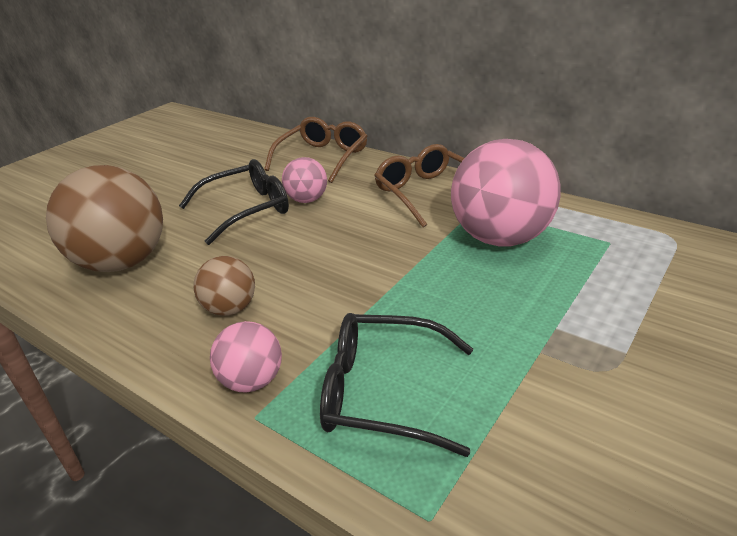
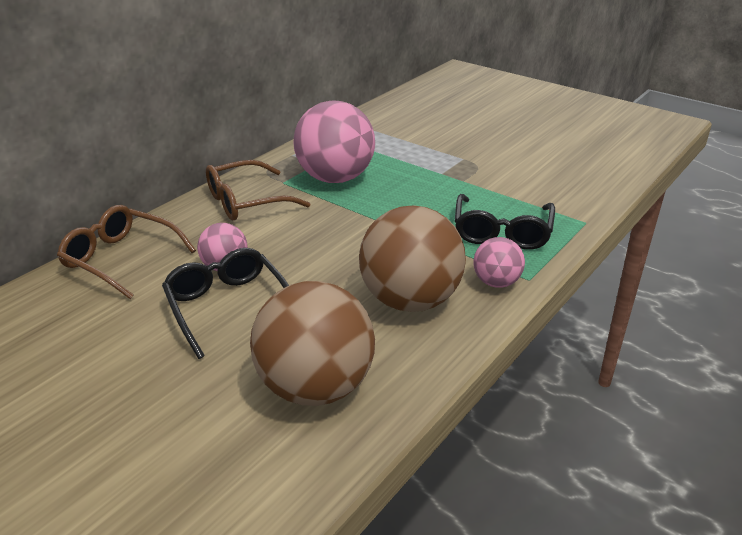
camera: 90 degrees left, 0 degrees up
brown ball [193,256,255,316] -> brown ball [359,205,466,312], size x1.98

